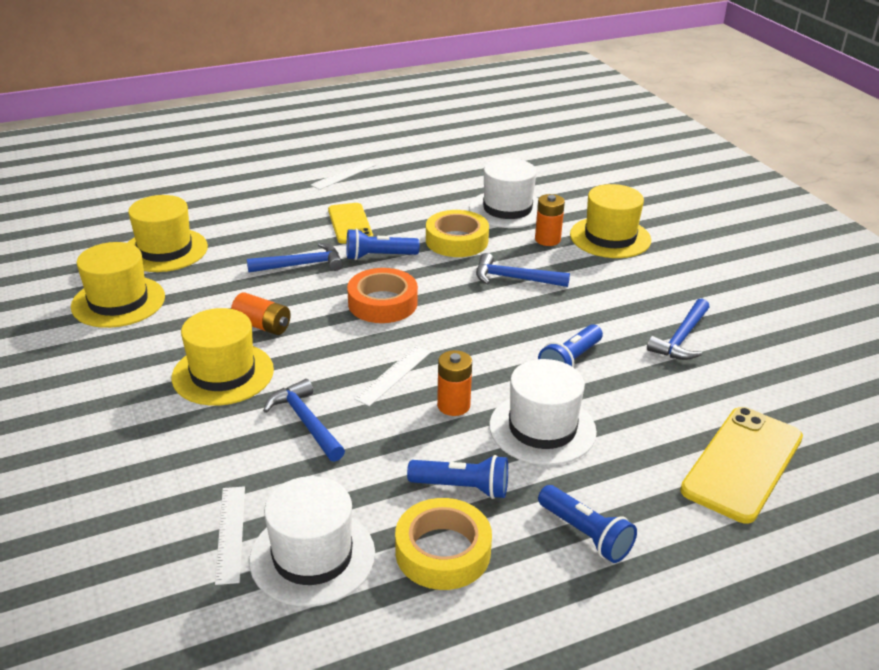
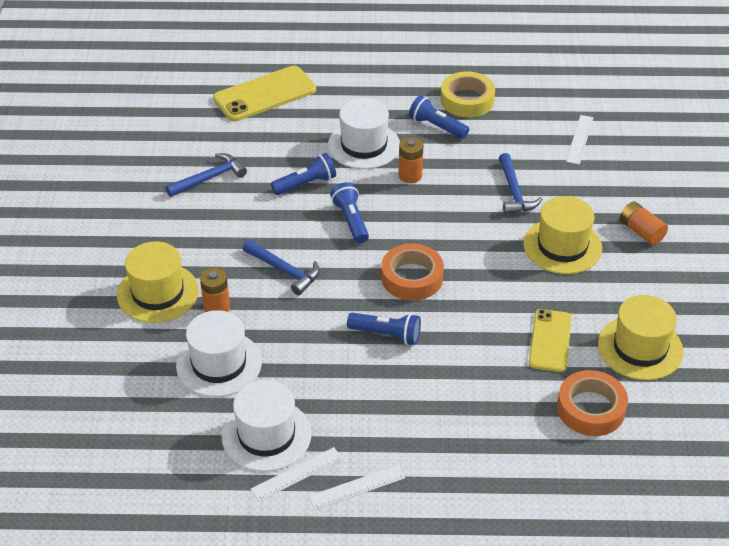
camera: 155 degrees left, 10 degrees up
yellow hat [127,195,208,272] -> orange tape [557,370,628,436]
orange battery [231,292,291,335] -> orange battery moved to [620,202,668,245]
blue hammer [247,242,343,273] -> none
white hat [249,476,375,607] -> white hat moved to [222,380,312,472]
yellow phone [328,203,373,244] -> yellow phone moved to [529,309,572,372]
white ruler [354,346,431,406] -> white ruler moved to [251,447,343,502]
yellow tape [426,210,489,257] -> none
blue flashlight [538,485,637,563] -> blue flashlight moved to [330,182,369,244]

